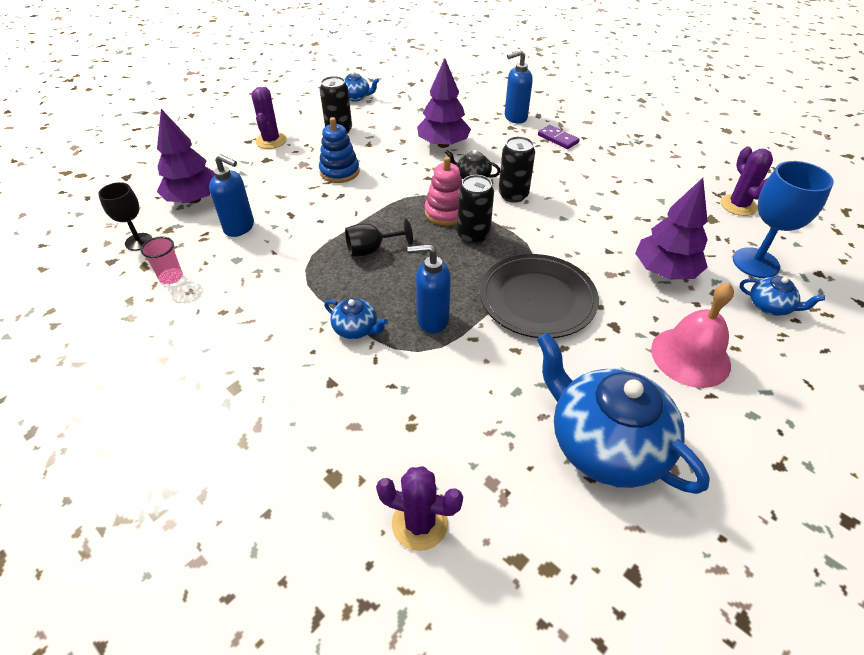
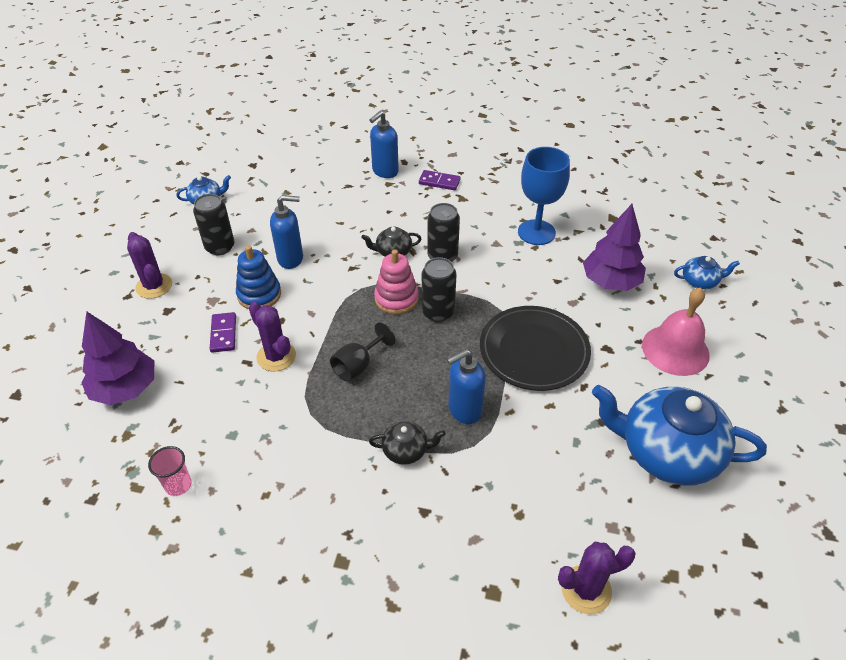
camera: 30 degrees left, 0 degrees up
black goblet [98,182,152,251] -> none
blue soap dispenser [209,154,254,237] -> blue soap dispenser moved to [270,195,303,269]
blue teapot [324,298,388,339] -> black teapot [369,421,446,465]
purple tree [417,58,471,148] -> none
purple cactus [721,147,773,216] -> purple cactus moved to [249,302,296,372]
blue goblet [733,161,834,278] -> blue goblet moved to [518,147,570,245]
none -> purple domino [210,312,236,353]

